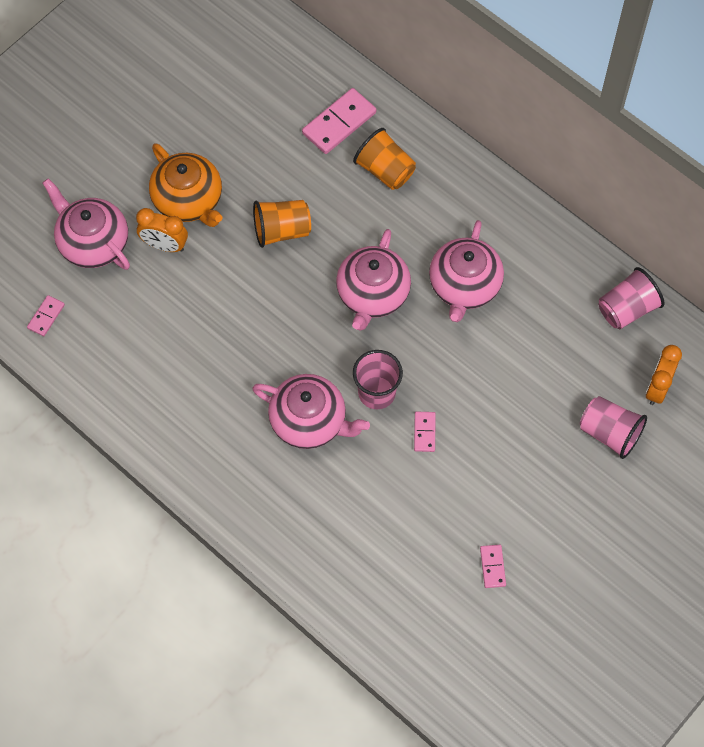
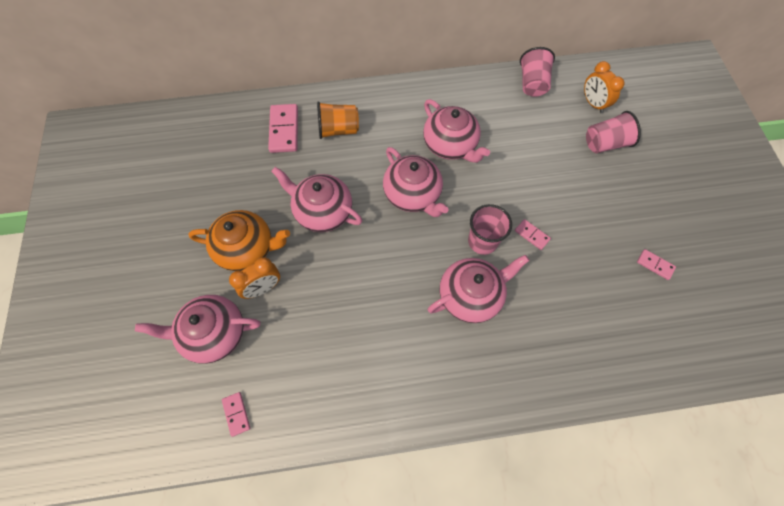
camera: 50 degrees left, 0 degrees up
orange cup [253,200,311,248] -> pink teapot [271,167,362,232]

